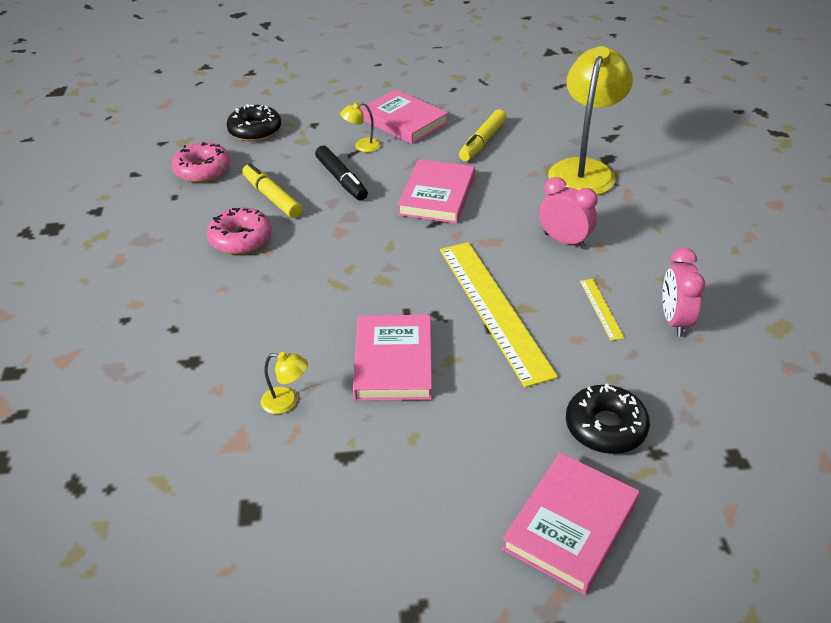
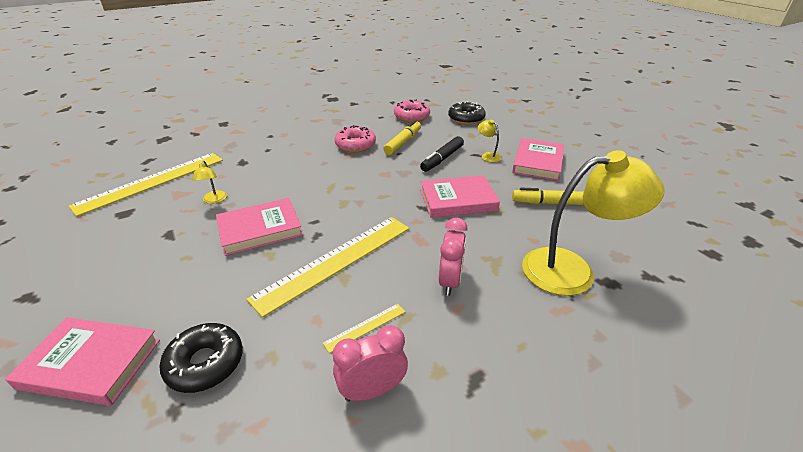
camera: 65 degrees right, 5 degrees down
none -> yellow ruler [69,153,223,217]

